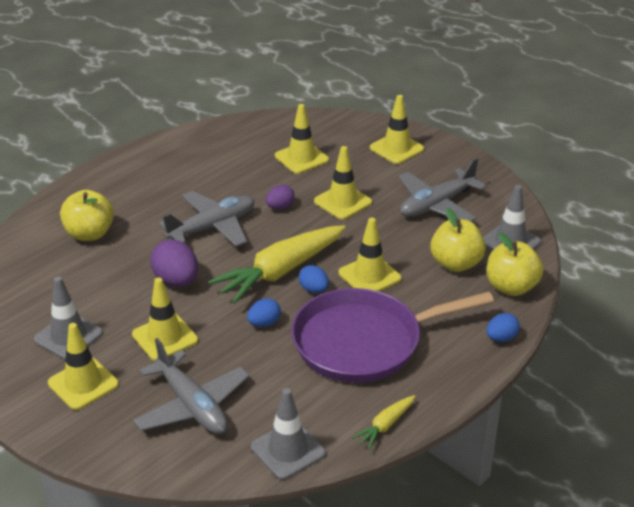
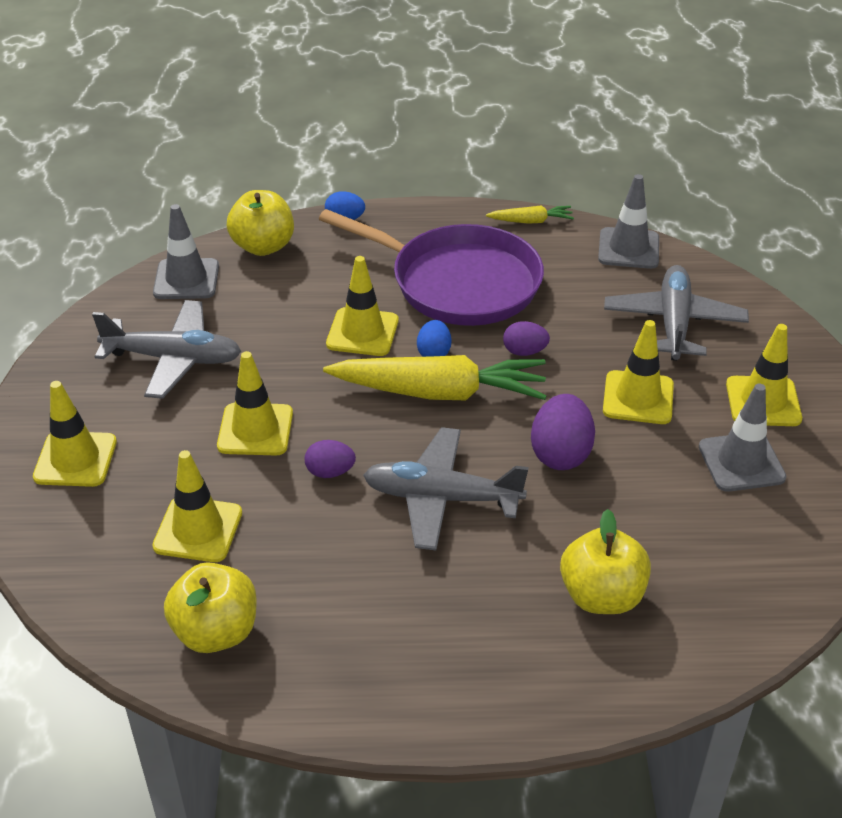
camera: 135 degrees left, 5 degrees up
blue egg [247,298,281,327] -> purple egg [503,321,550,356]
yellow apple [430,208,486,272] -> yellow apple moved to [164,562,257,653]

